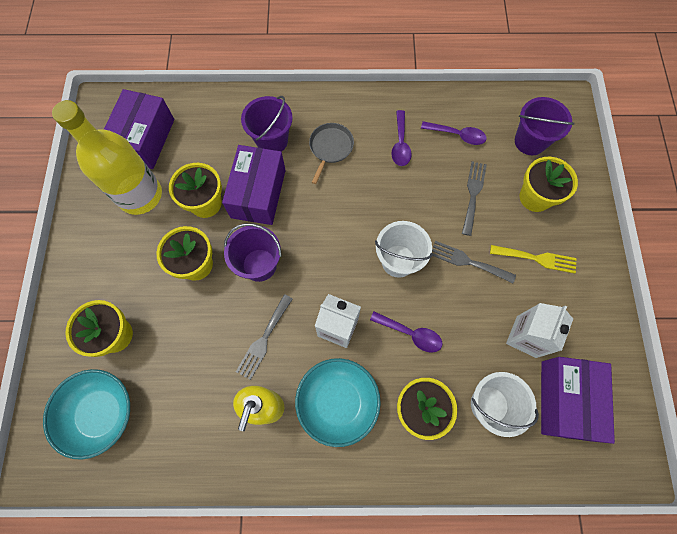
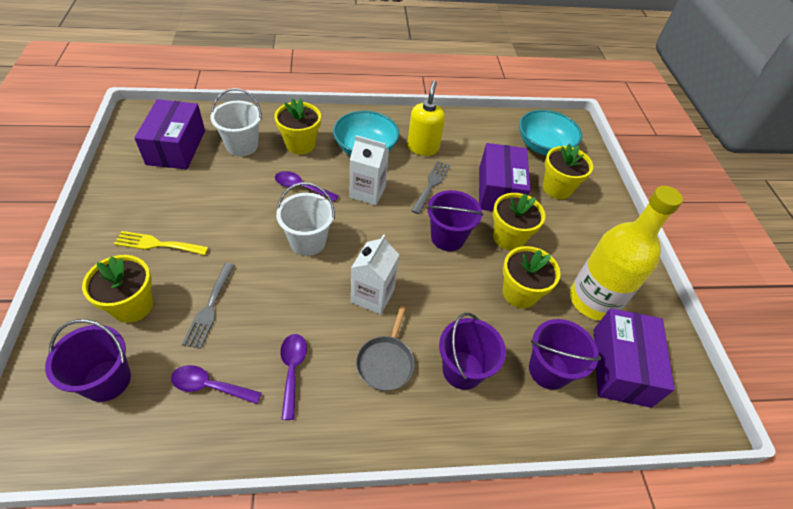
camera: 170 degrees right, 20 degrees down
purple box [222,145,286,225] -> purple box moved to [479,143,530,211]
grey fork [432,241,516,283] -> none
white carton [506,303,573,358] -> white carton moved to [351,234,399,315]
none -> purple bucket [529,319,601,390]

